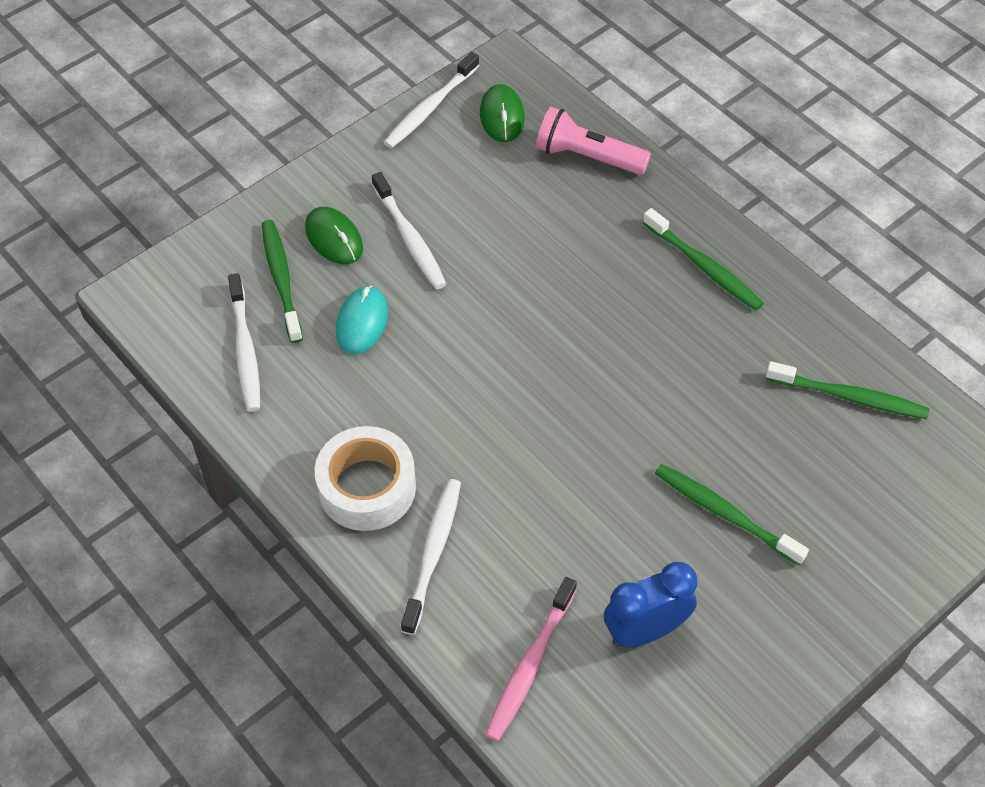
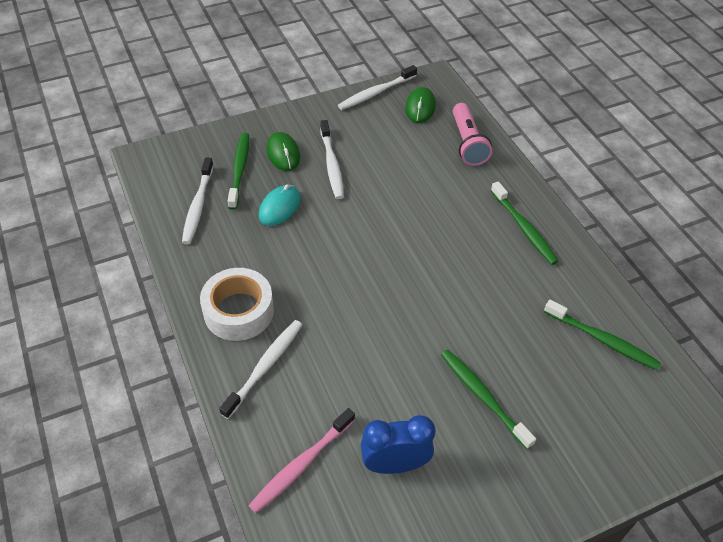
camera: 15 degrees right, 5 degrees down
pink flashlight [536,107,651,175] -> pink flashlight turned 135 degrees counterclockwise [453,103,492,166]

